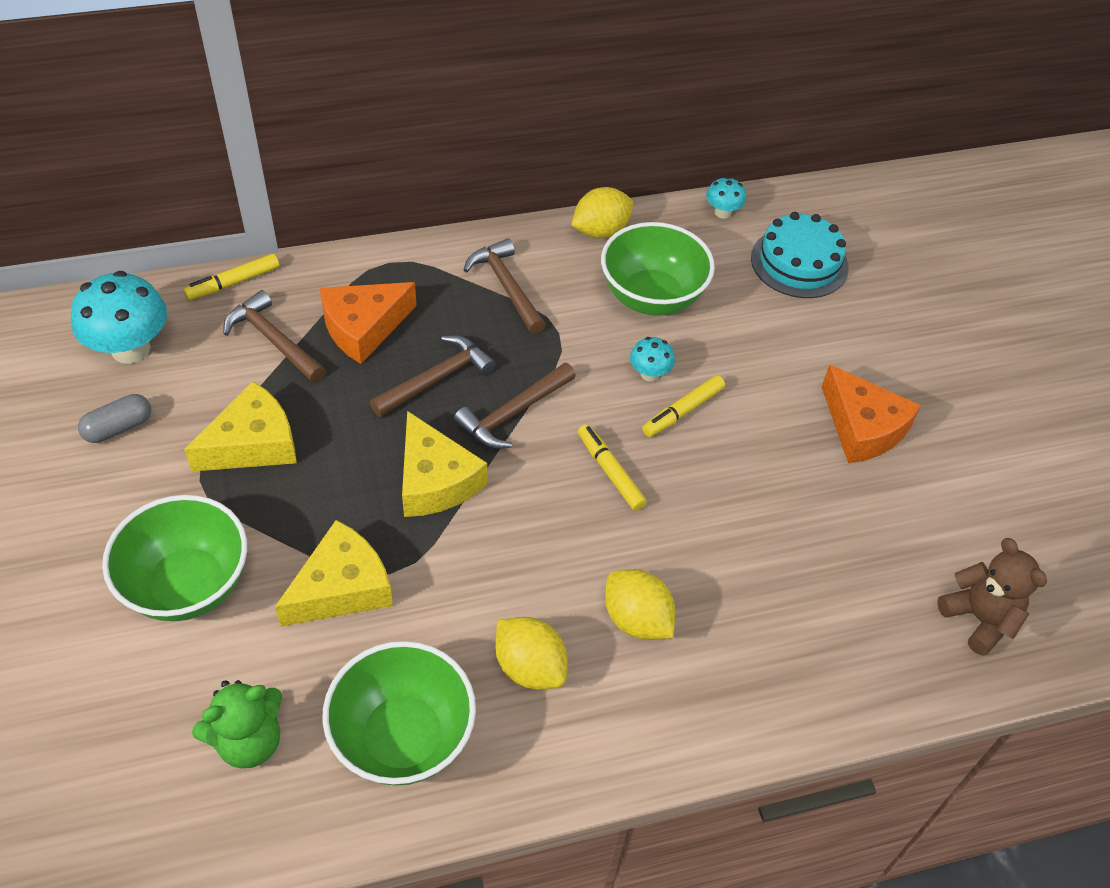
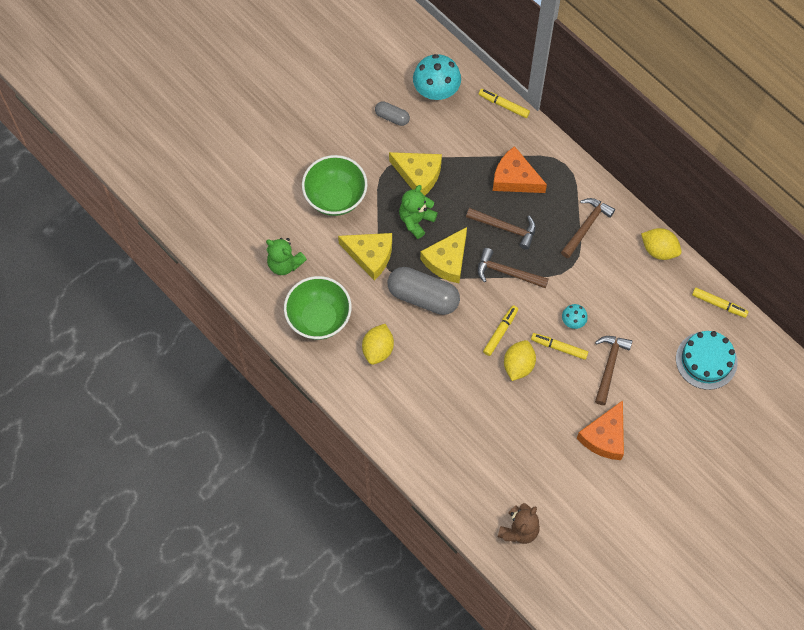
camera: 65 degrees right, 15 degrees up
brown hammer [224,290,326,383] -> brown hammer moved to [595,336,632,405]
green bowl [601,222,715,316] -> none
yellow lemon [605,569,675,640] -> yellow lemon moved to [504,340,536,381]
turquoise mushroom [706,177,746,219] -> yellow marker [692,288,749,318]
none -> grey capsule [388,267,460,315]
none -> green teddy bear [399,185,438,239]

